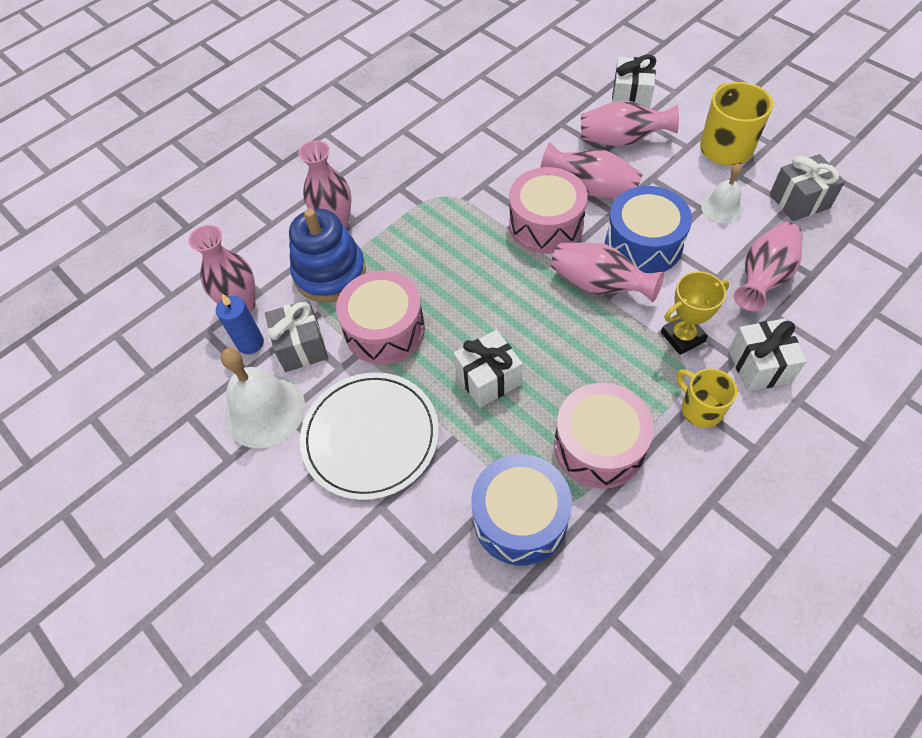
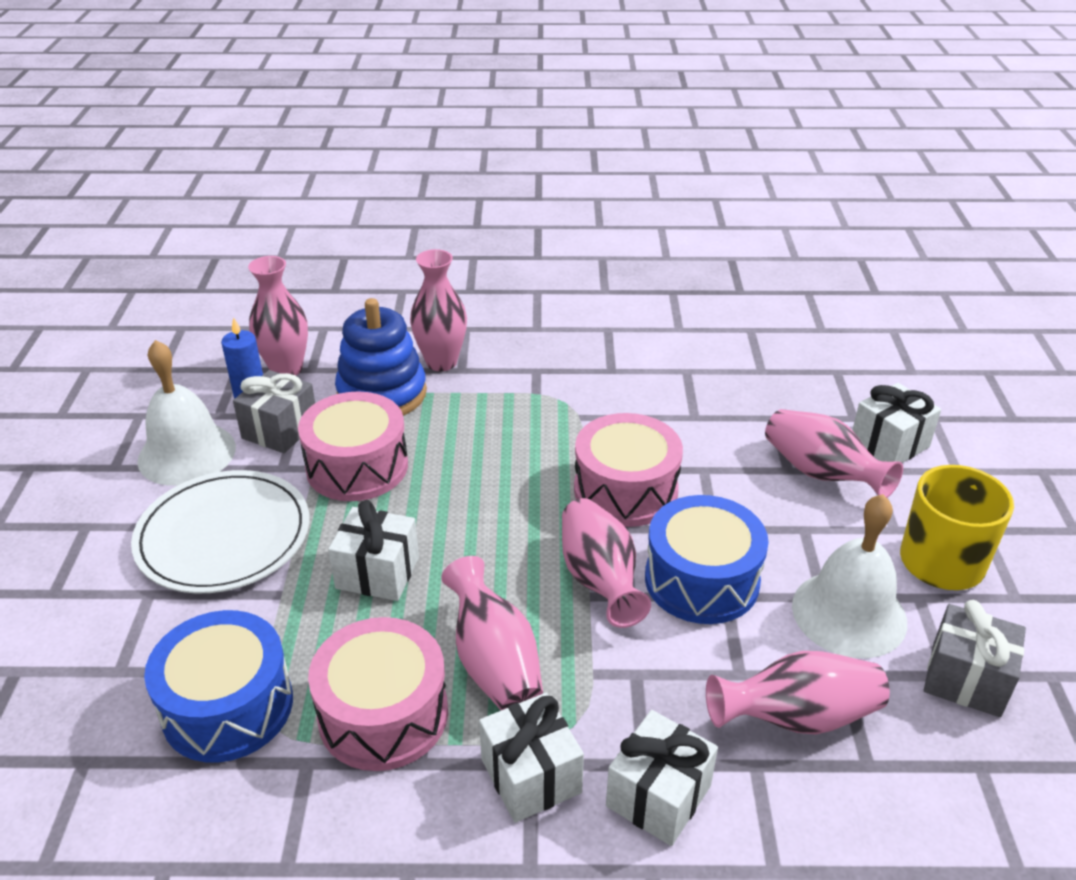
camera: 40 degrees right, 20 degrees down
pink vase [540,142,643,198] -> pink vase moved to [441,556,543,710]
yellow trophy [661,271,729,355] -> none
yellow mug [676,368,737,428] -> white gift [479,693,584,823]
white bell [701,164,743,224] -> white bell [792,494,907,658], size x1.73

